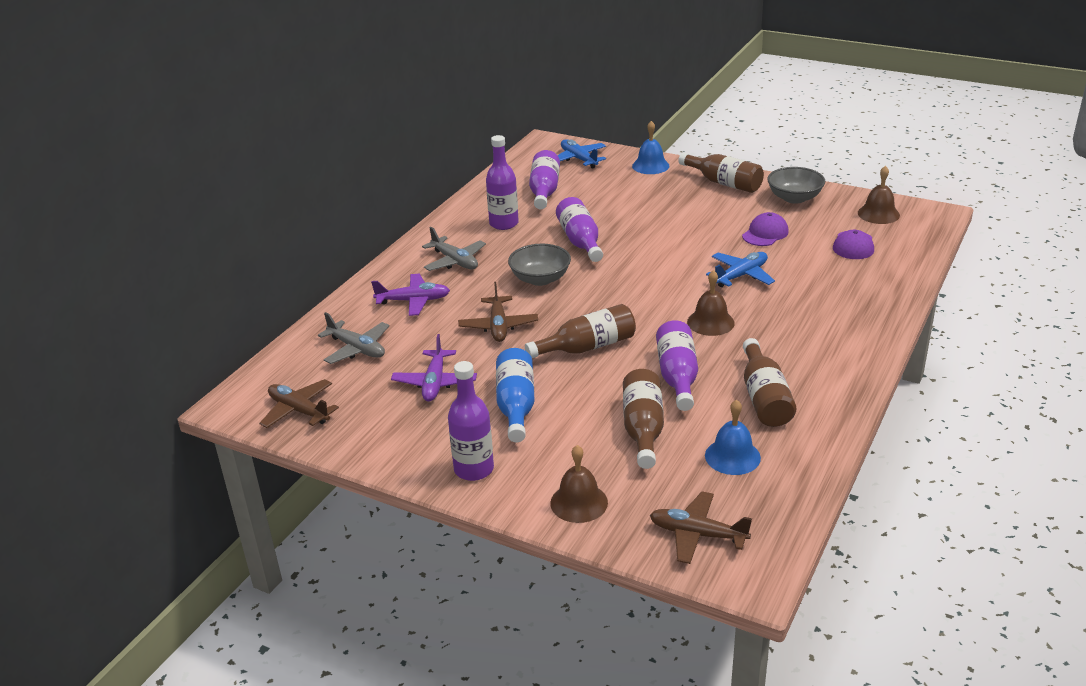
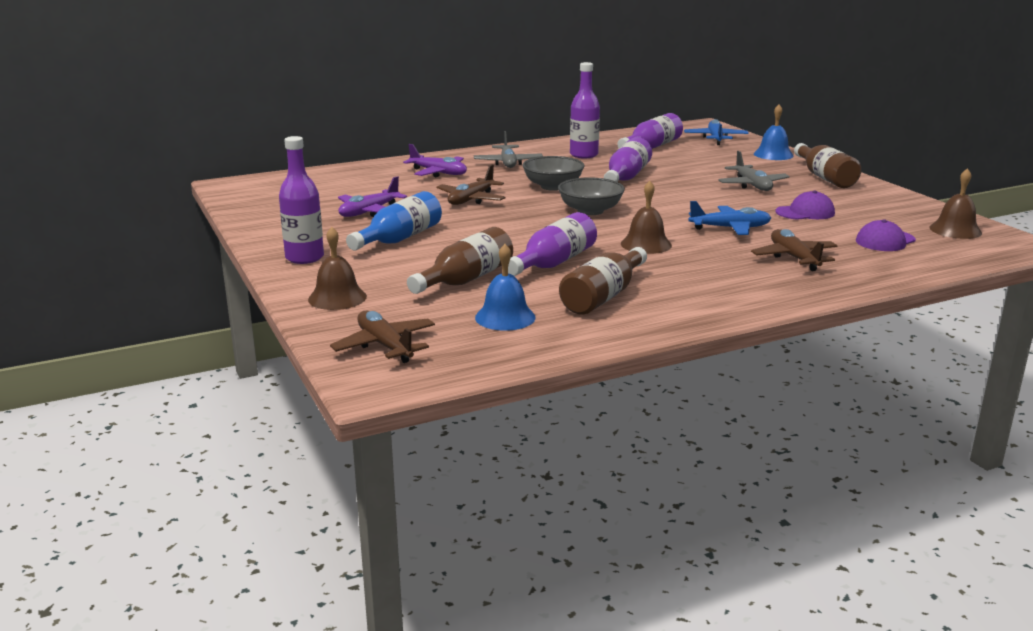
camera: 35 degrees right, 10 degrees down
brown plane [259,379,339,428] -> brown plane moved to [751,229,837,271]
grey plane [318,312,389,364] -> grey plane moved to [718,151,790,191]
brown bottle [525,304,636,358] -> none
grey bowl [767,167,825,204] -> grey bowl moved to [558,177,625,215]

